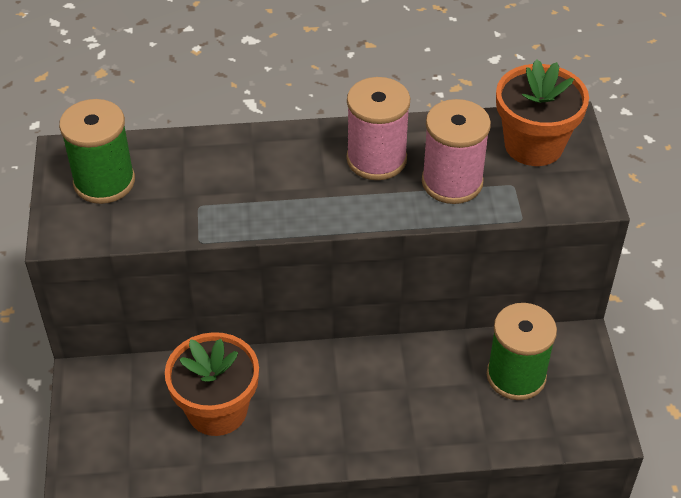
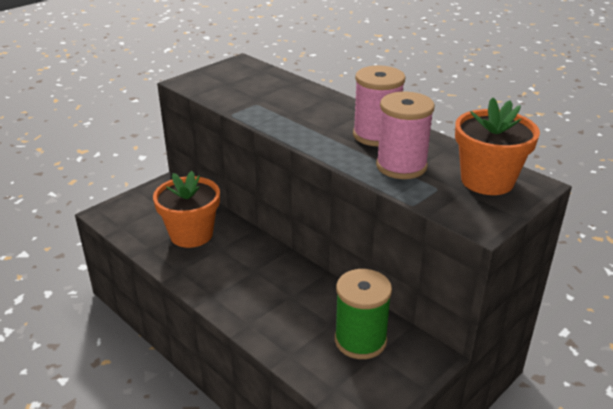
camera: 50 degrees right, 15 degrees down
green spool [59,99,135,204] -> none

